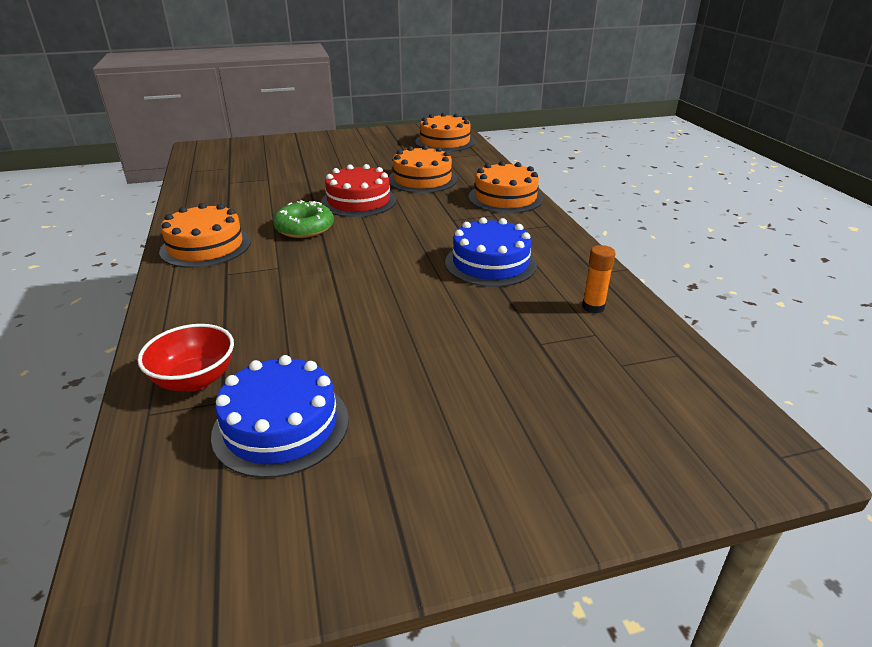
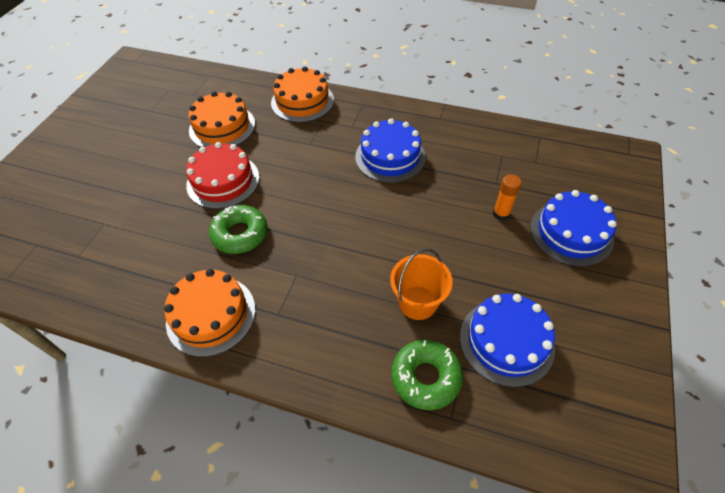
camera: 55 degrees left, 20 degrees up
red bowl [138,324,234,392] -> green donut [391,340,463,410]
orange cake [415,113,475,152] -> none
orange glue stick [582,245,616,313] -> orange glue stick moved to [493,175,522,221]
none -> orange bucket [390,249,453,320]
none -> blue cake [531,190,617,267]

